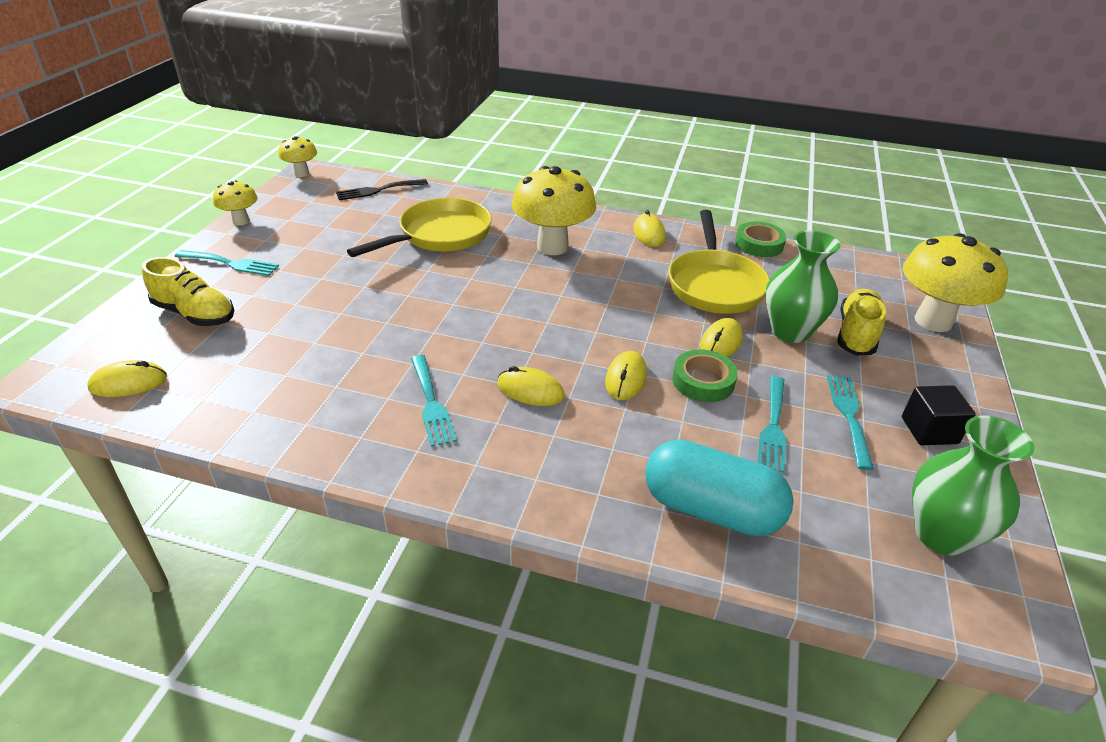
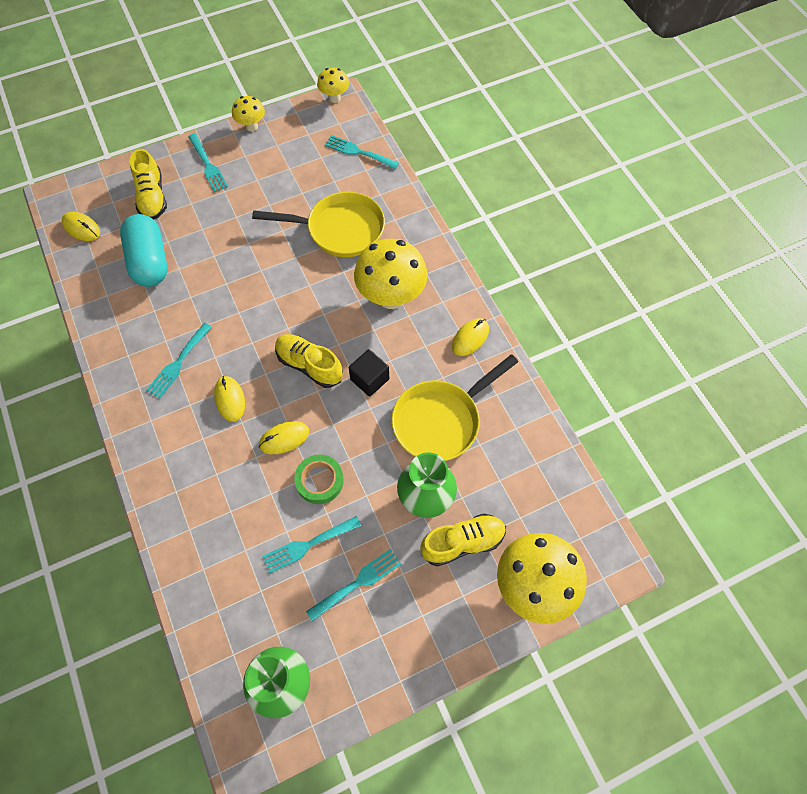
camera: 50 degrees right, 25 degrees up
black fork [336,179,428,200] -> turquoise fork [325,135,399,169]
turquoise capsule [645,440,794,536] -> turquoise capsule moved to [120,214,168,287]
yellow mouse [700,318,743,357] -> none
green tape [735,222,787,257] -> none
black cube [902,385,975,445] -> black cube moved to [349,349,389,397]
none -> yellow shoe [275,334,343,388]

